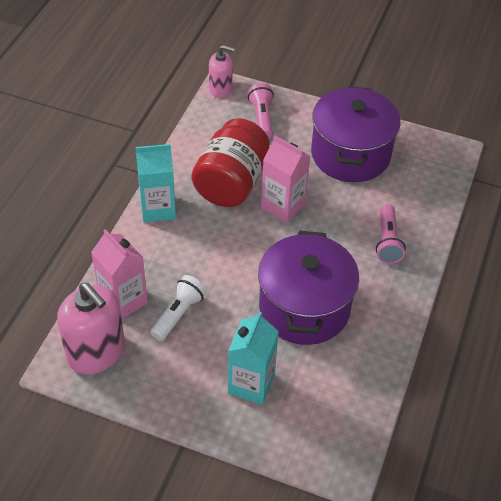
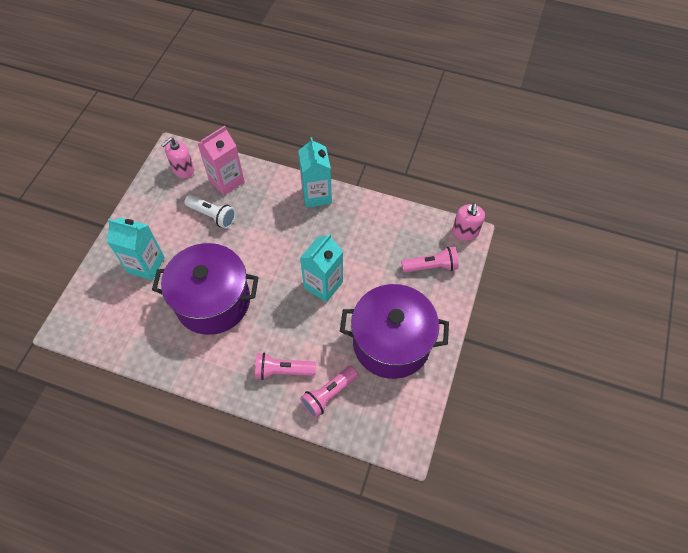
camera: 90 degrees right, 10 degrees up
pink soap dispenser [57,283,125,374] -> pink soap dispenser [161,137,194,178], size x0.58
red jar [191,118,270,207] -> none
pink carton [261,135,310,223] -> turquoise carton [300,233,343,302]
none -> pink flashlight [300,366,358,418]

